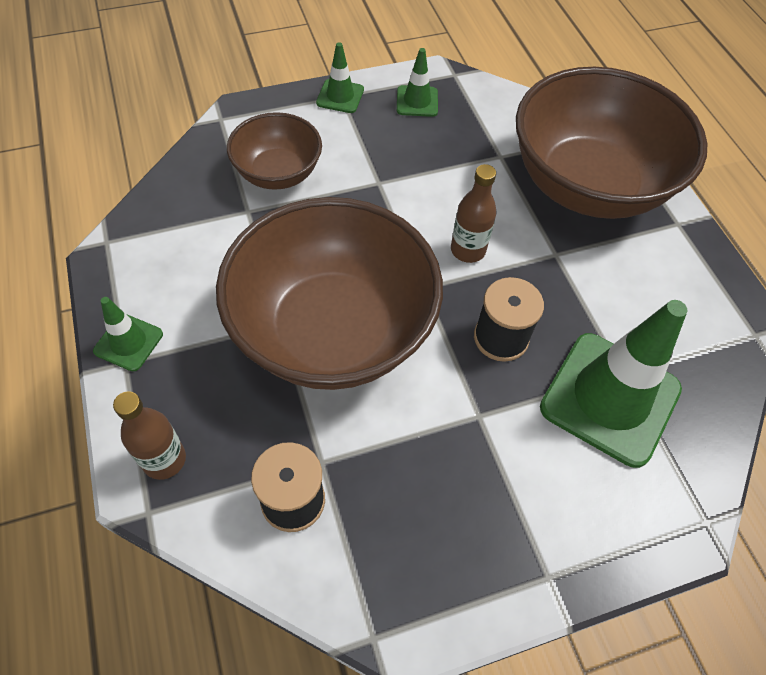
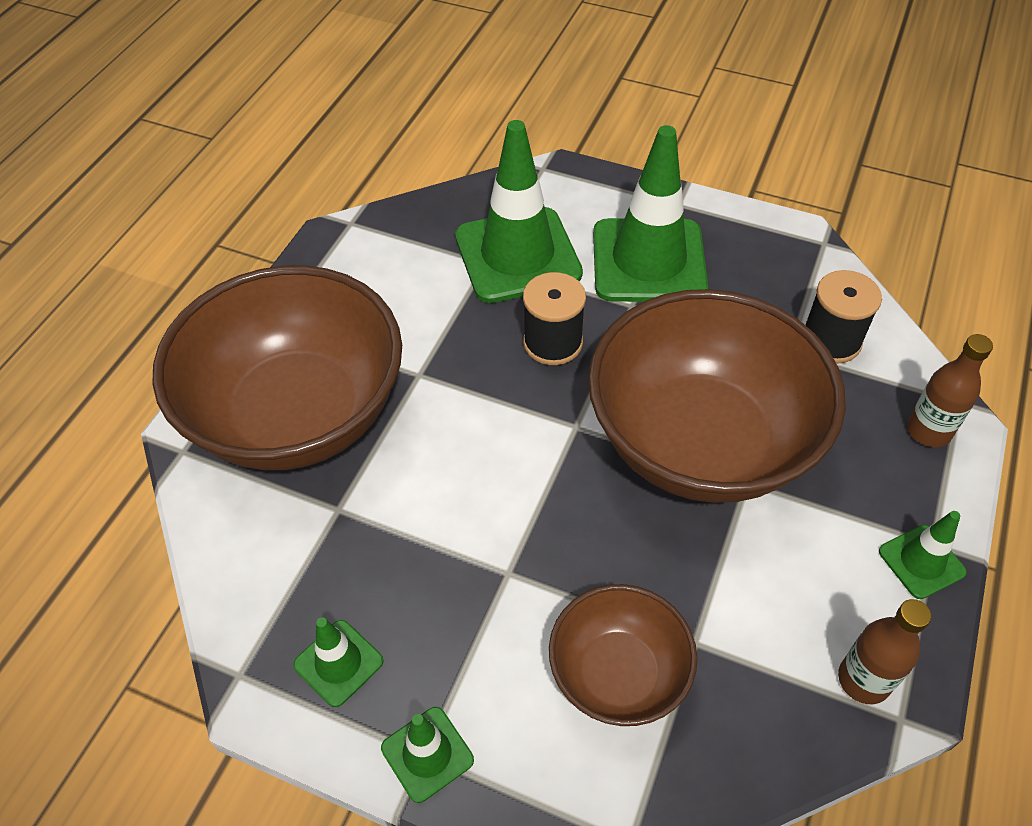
camera: 135 degrees left, 5 degrees down
brown bottle [451,164,497,263] -> brown bottle moved to [838,599,931,704]
none -> green traffic cone [593,125,708,302]

